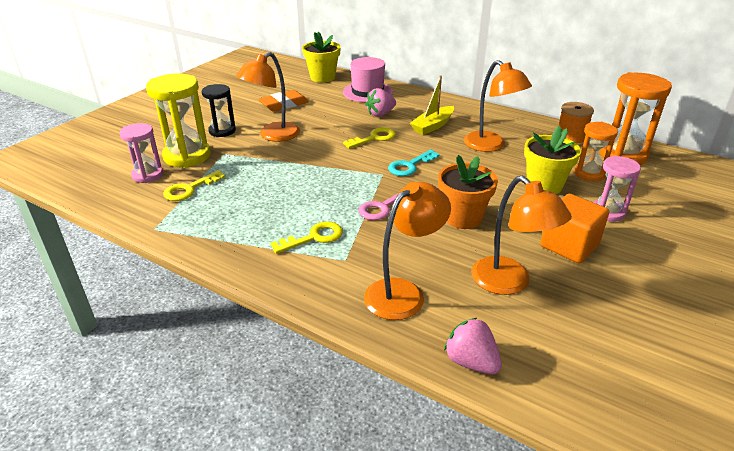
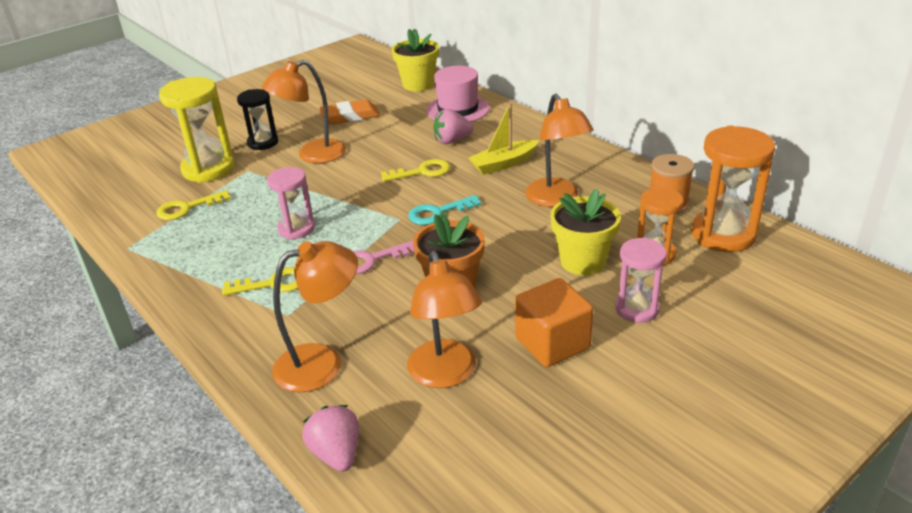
camera: 20 degrees right, 0 degrees up
pink hourglass [120,123,163,183] -> pink hourglass moved to [267,167,315,240]

